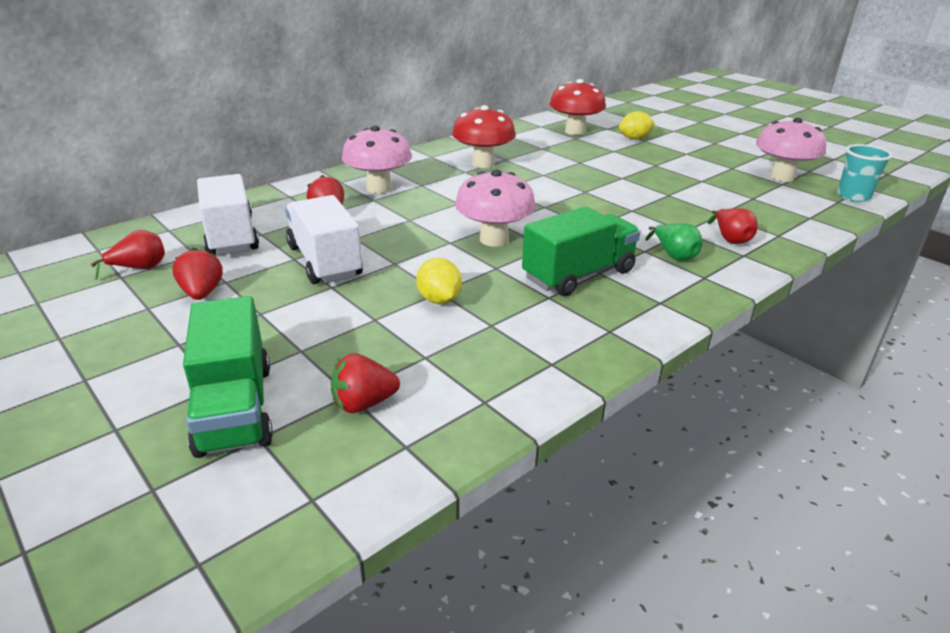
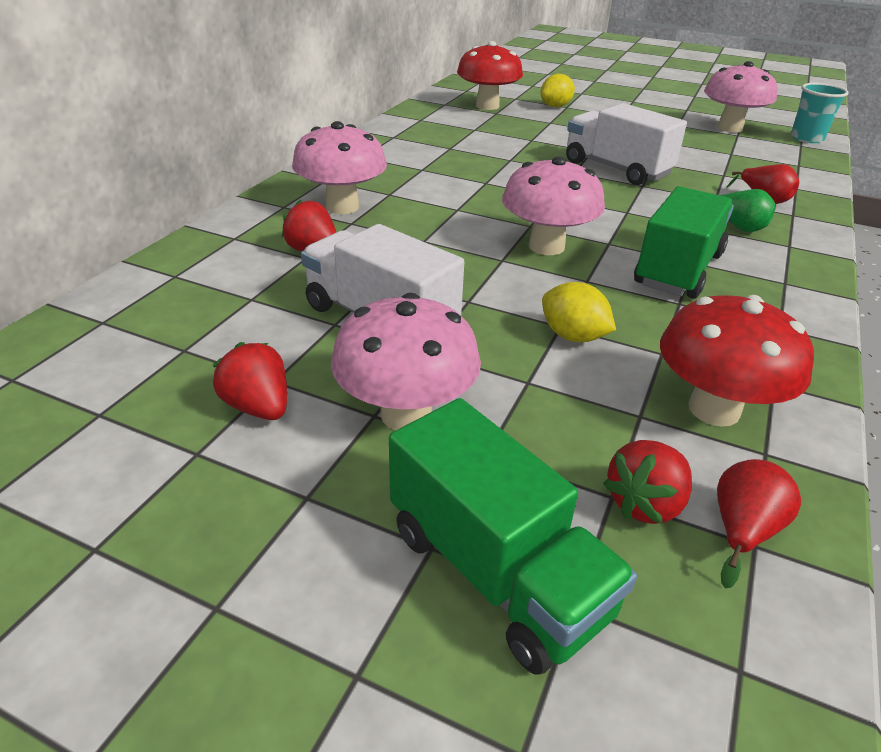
camera: 25 degrees left, 5 degrees up
red pear [91,230,165,280] -> red pear moved to [717,459,801,589]
white truck [197,174,259,255] -> white truck moved to [566,103,687,185]
red mushroom [452,105,516,168] -> red mushroom moved to [660,295,814,427]
none -> pink mushroom [331,293,481,430]

